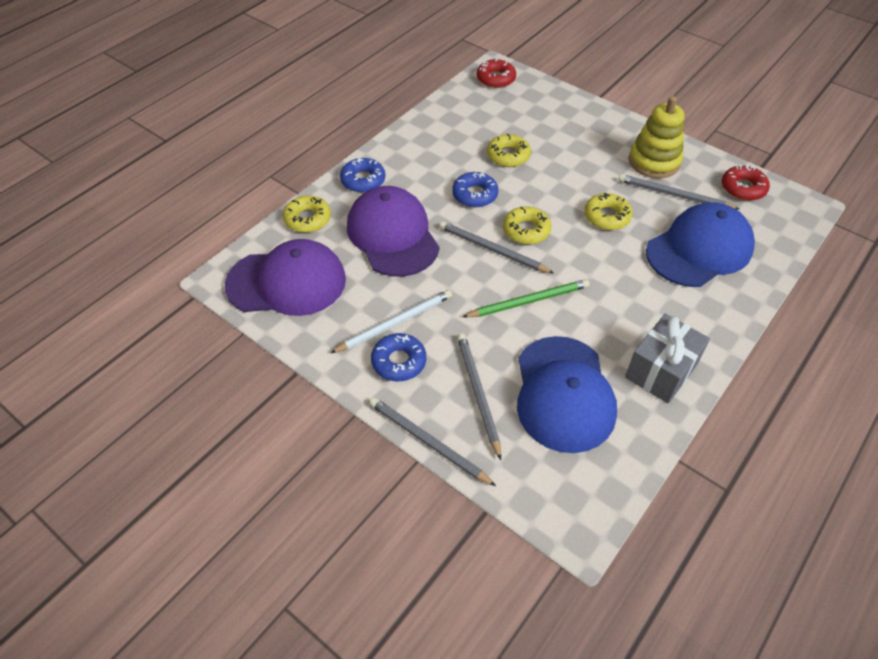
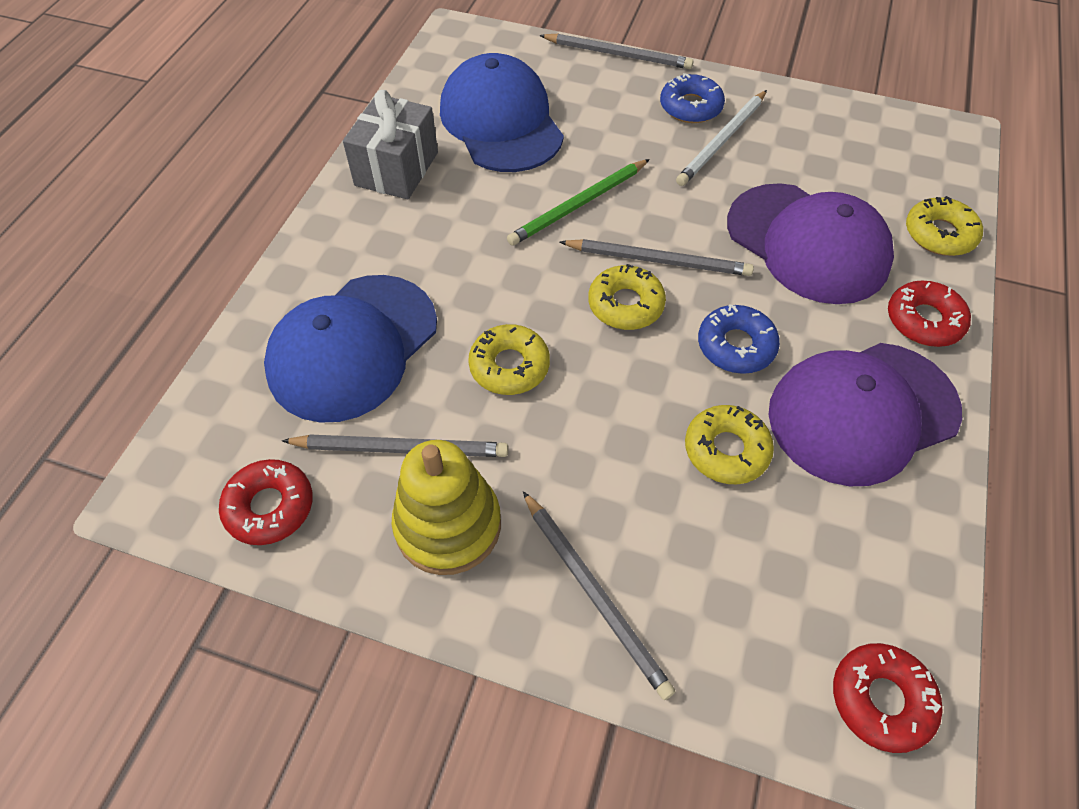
camera: 160 degrees right, 5 degrees up
purple cap [225,239,346,316] -> purple cap moved to [769,343,962,486]
blue donut [340,158,385,193] -> red donut [888,281,971,347]
grey pencil [457,334,501,460] -> grey pencil moved to [523,491,675,700]

